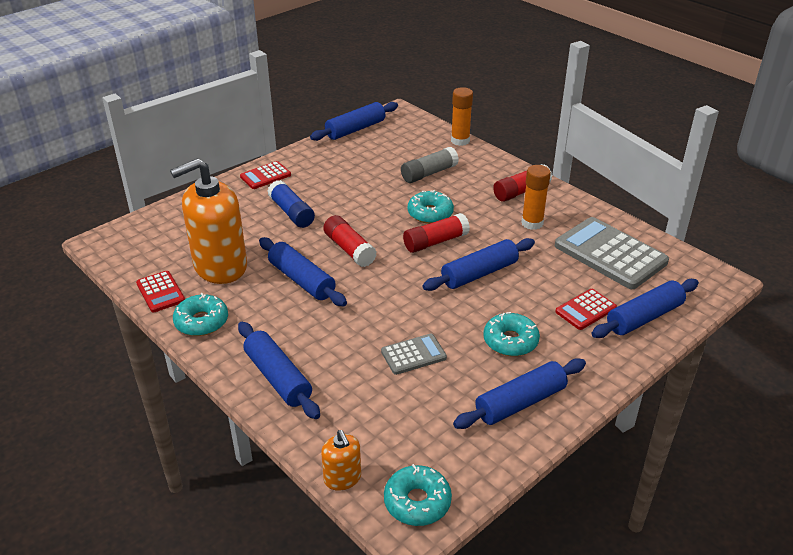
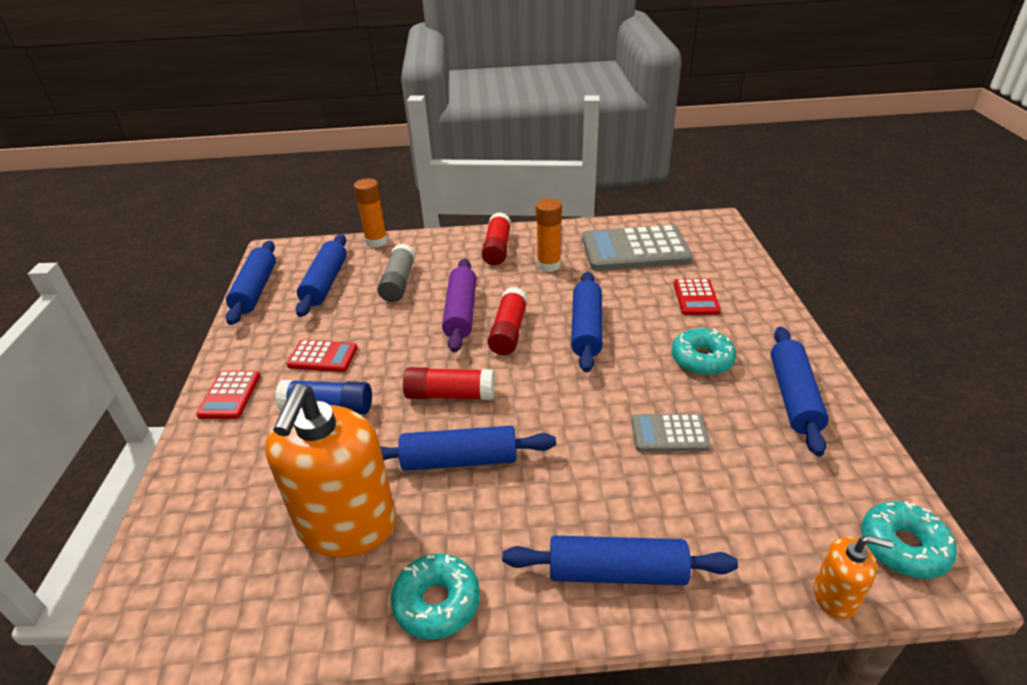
camera: 50 degrees left, 0 degrees up
red calculator [136,271,185,313] -> red calculator moved to [286,340,358,372]
grey calculator [381,334,447,375] -> grey calculator turned 105 degrees counterclockwise [631,413,710,452]
turquoise donut [408,190,454,224] -> purple rolling pin [442,259,477,353]
blue rolling pin [591,279,699,338] -> blue rolling pin moved to [296,234,347,317]

